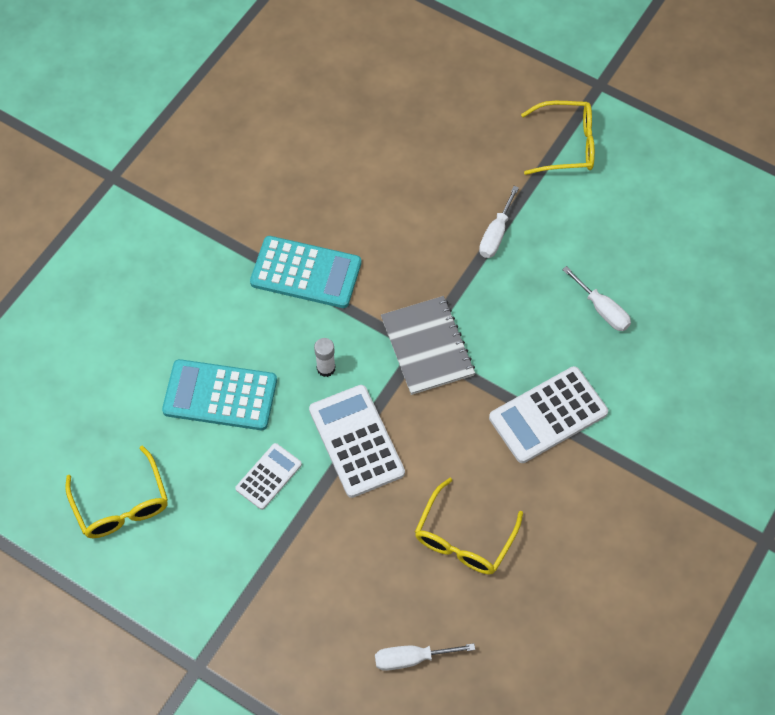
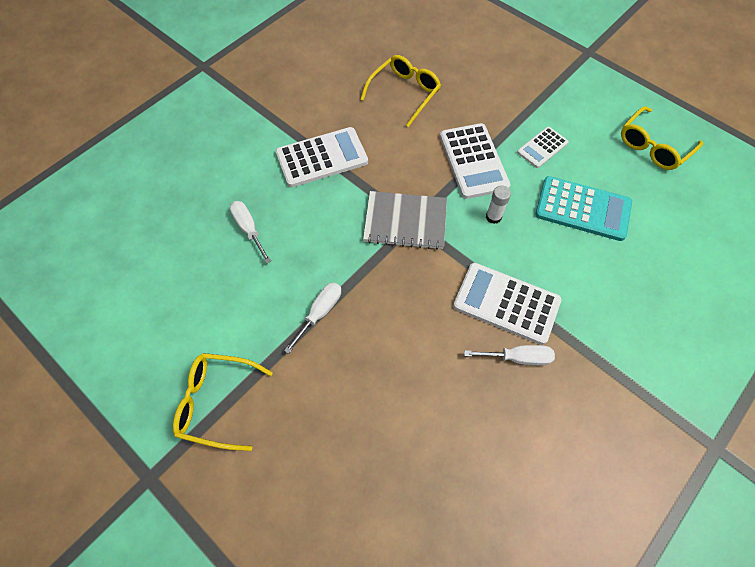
camera: 170 degrees left, 0 degrees up
yellow glasses [65,446,168,538] -> yellow glasses turned 120 degrees counterclockwise [621,106,703,170]
turquoise calculator [250,236,361,308] -> white calculator [453,263,562,345]
white screwdriver [375,643,475,671] -> white screwdriver moved to [464,345,555,365]
grey notebook [381,296,475,395] -> grey notebook turned 75 degrees counterclockwise [363,191,447,250]

